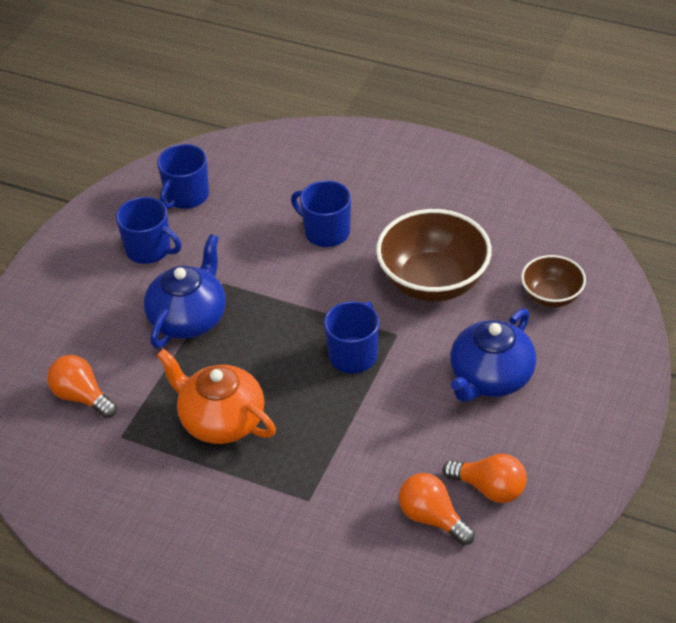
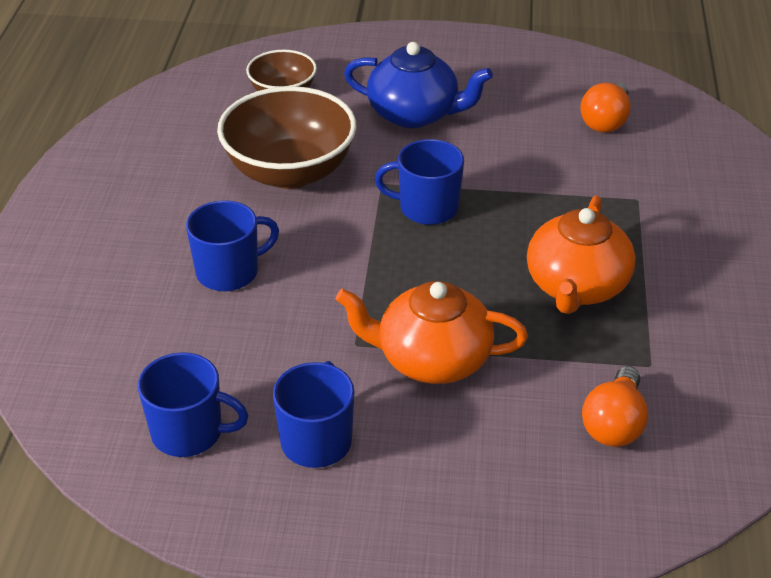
camera: 110 degrees left, 5 degrees down
blue teapot [144,234,226,348] -> orange teapot [336,281,528,384]
blue mug [291,181,351,247] -> blue mug turned 135 degrees counterclockwise [186,200,279,291]
orange light bulb [443,454,527,503] -> none

